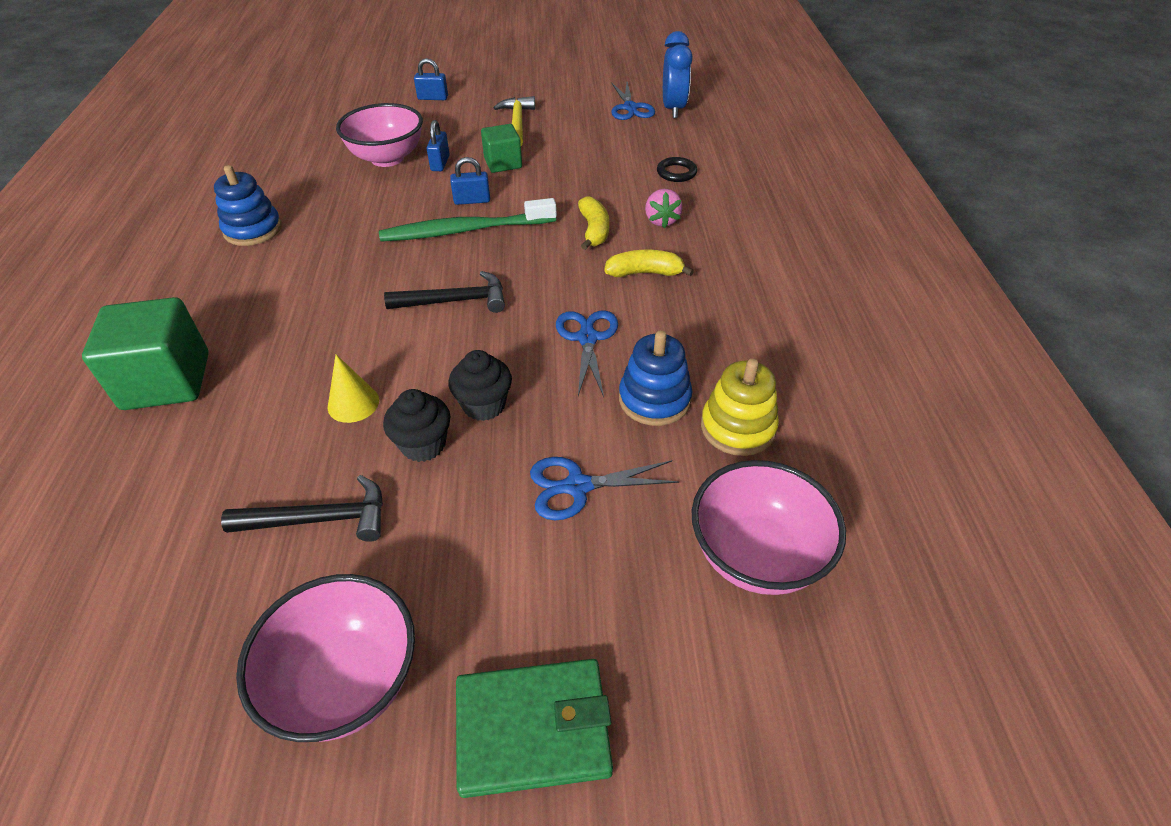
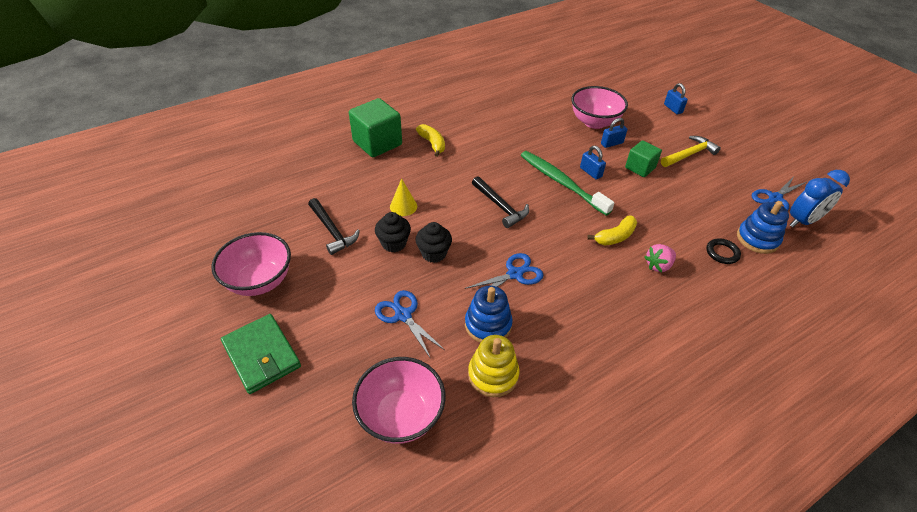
camera: 60 degrees right, 0 degrees up
blue stacking toy [214,165,282,246] -> blue stacking toy moved to [737,201,789,254]
yellow banana [604,250,694,277] -> yellow banana moved to [416,124,445,157]

